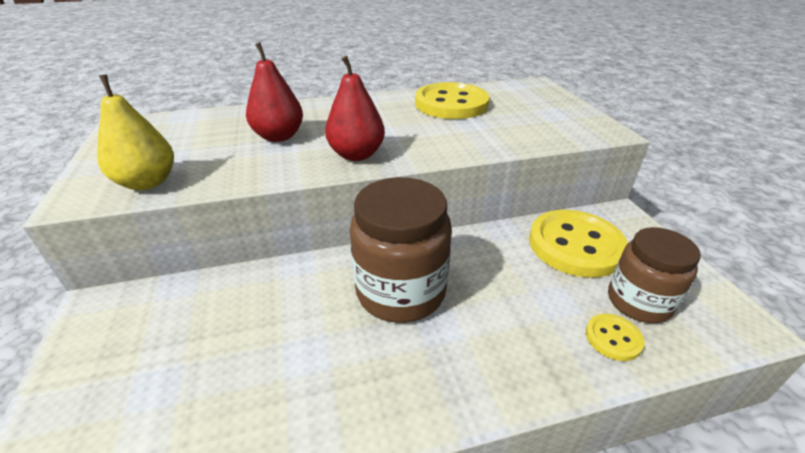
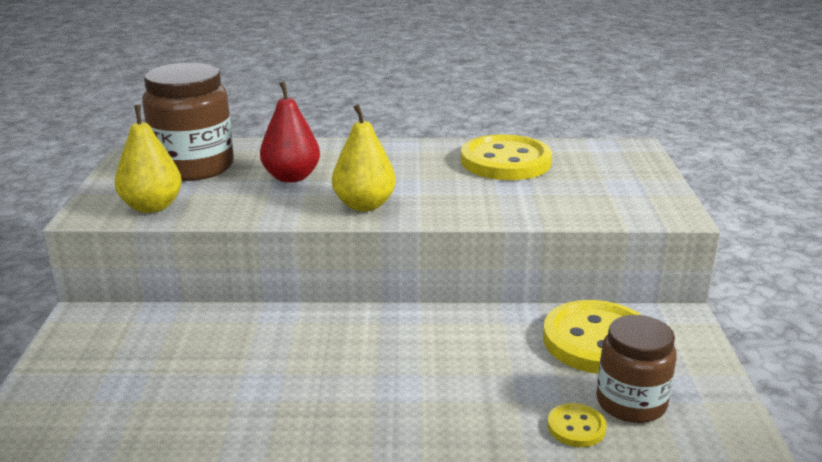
camera: 15 degrees right, 10 degrees down
red pear [325,56,385,161] -> yellow pear [332,104,396,211]
brown jar [350,177,452,323] -> brown jar moved to [142,63,234,181]

